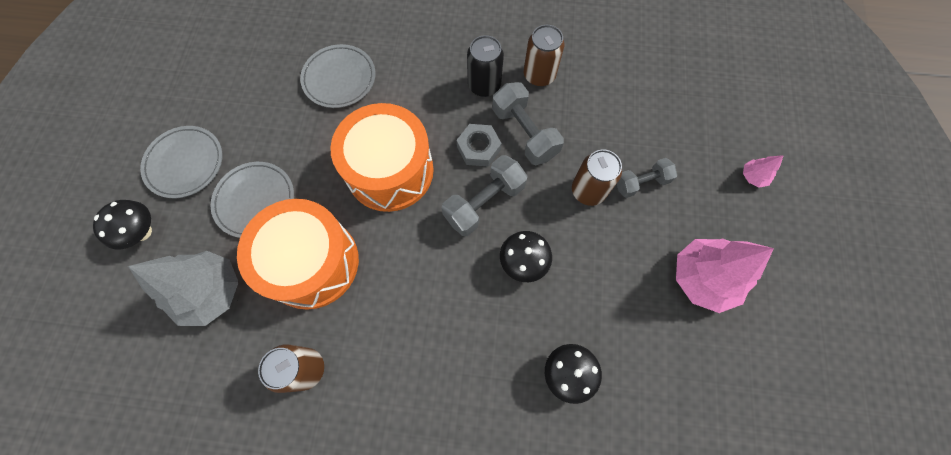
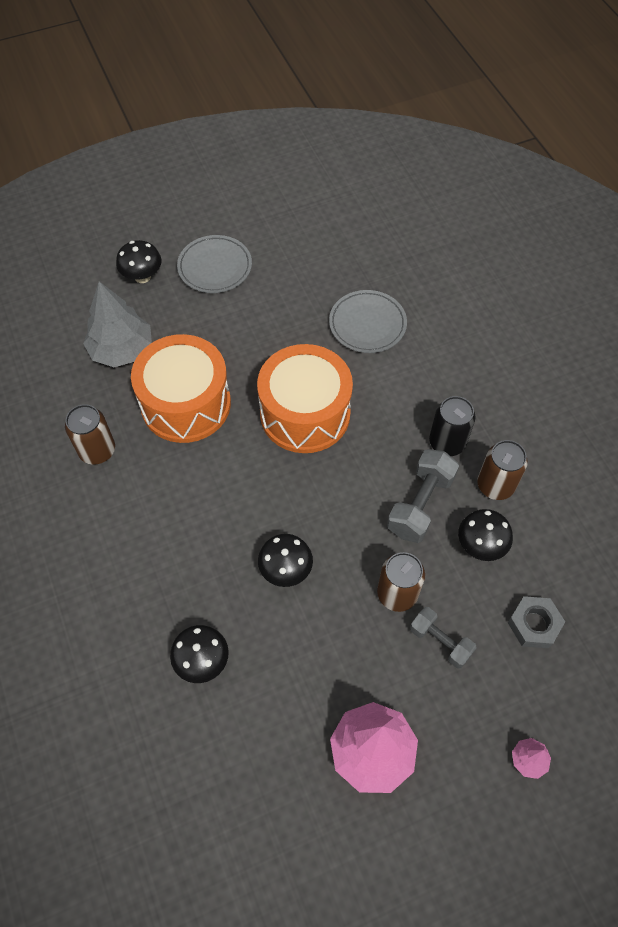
camera: 60 degrees right, 10 degrees down
grey plate [211,162,294,238] -> none
grey dumbbell [441,155,528,236] -> none
grey nut [457,124,502,167] -> grey nut moved to [508,596,565,648]
none -> black mushroom [458,509,513,561]

